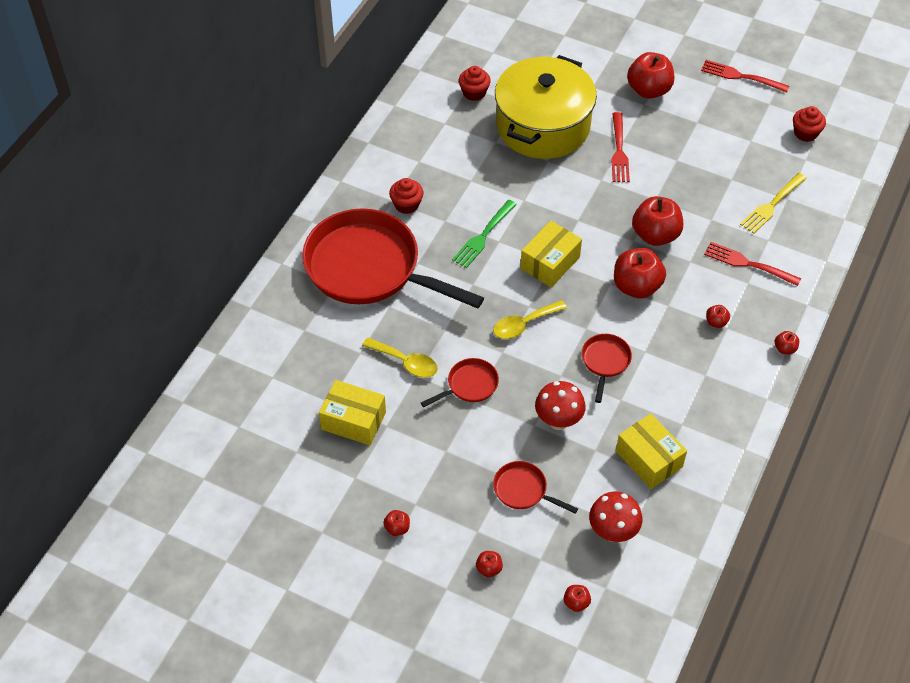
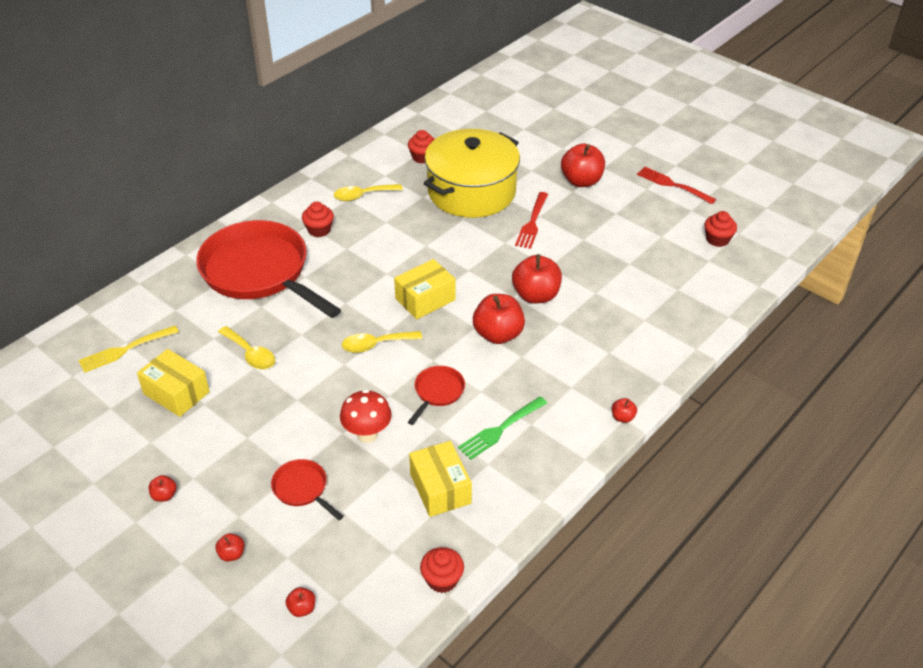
camera: 15 degrees right, 10 degrees down
red pan [421,358,499,407] -> none
green fork [452,200,517,268] -> green fork moved to [458,396,547,460]
red mushroom [589,491,642,542] -> none
red fork [704,242,801,286] -> none
red apple [706,305,730,328] -> none
yellow fork [740,173,807,234] -> yellow fork moved to [78,325,179,373]
none -> yellow spoon [334,184,403,201]
none -> red cupcake [420,547,464,593]

